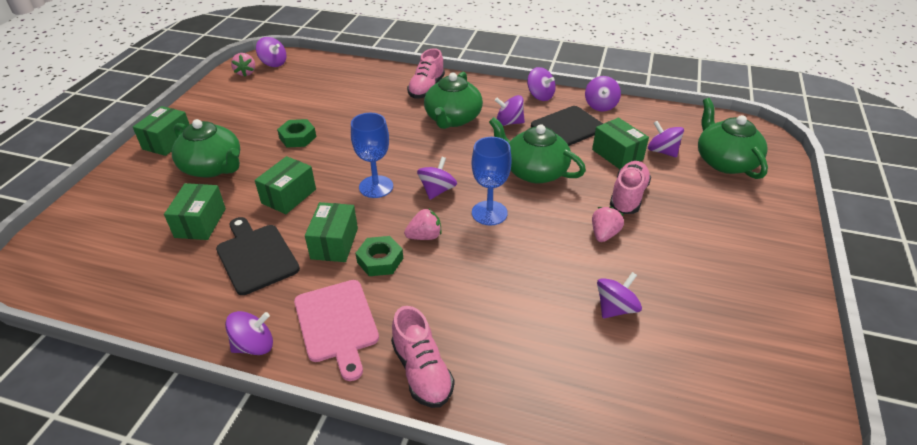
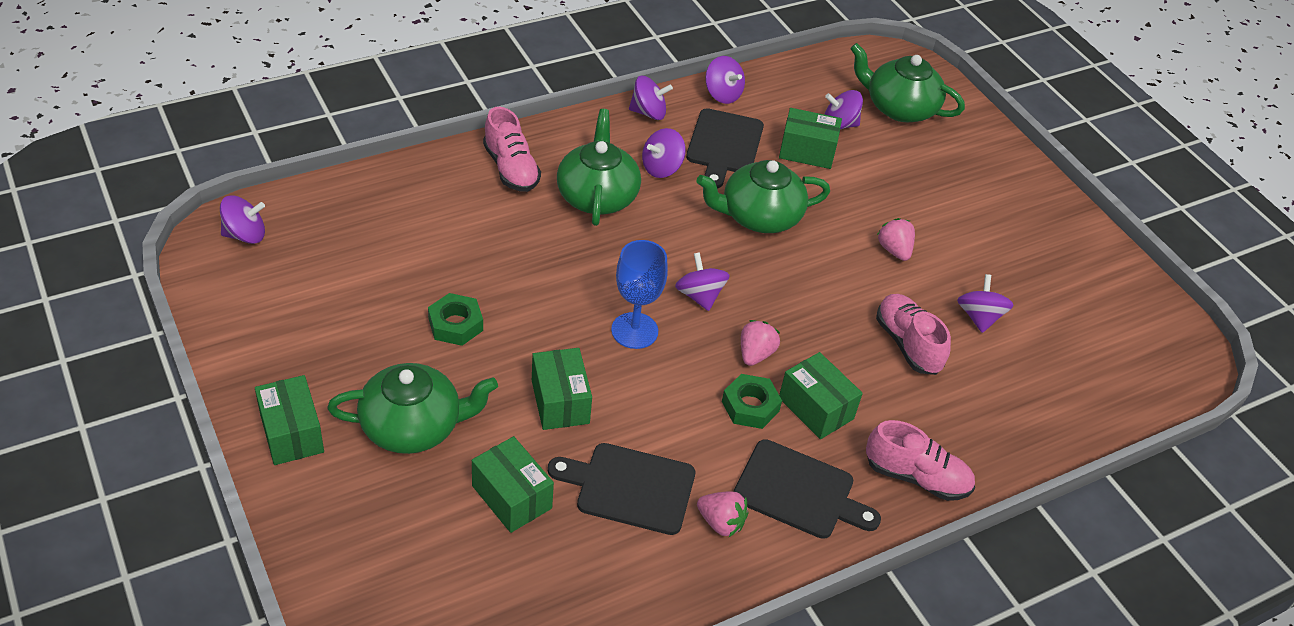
camera: 50 degrees left, 5 degrees up
purple spinning top [225,311,273,355] -> none
pink strawberry [231,53,255,77] -> pink strawberry moved to [697,491,748,537]
pink cutting board [294,280,379,381] -> black cutting board [734,439,881,539]
green box [305,202,358,262] -> green box moved to [779,352,863,439]
green teapot [424,72,483,129] -> green teapot turned 150 degrees counterclockwise [557,109,641,226]
blue goblet [472,137,512,225] -> none
pink shoe [610,161,651,214] -> pink shoe moved to [876,294,951,375]

